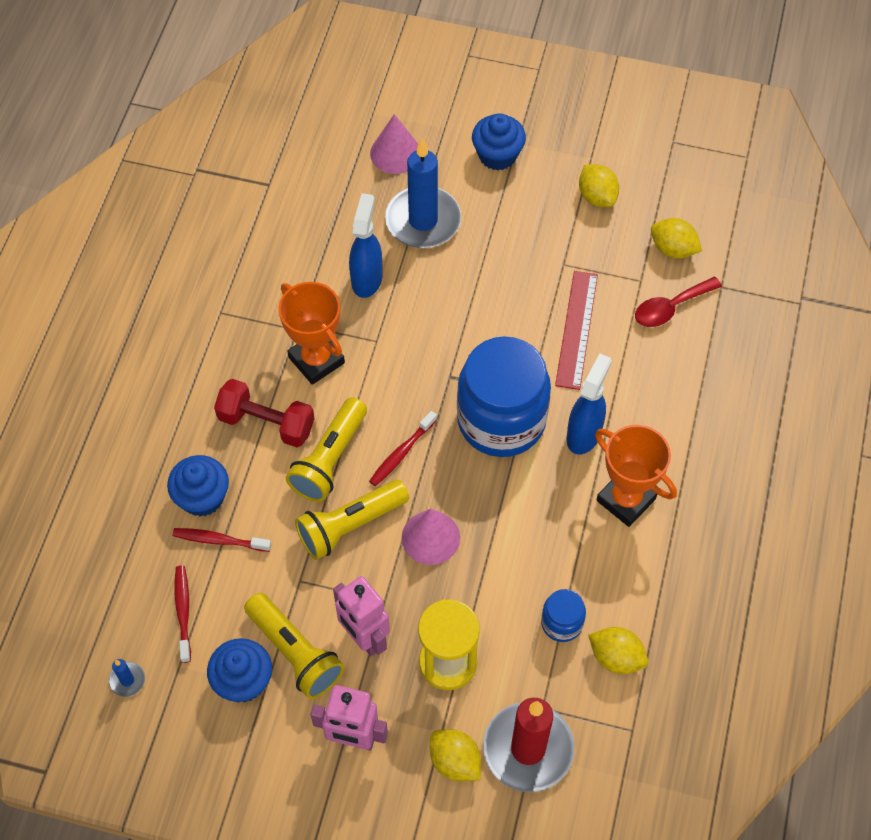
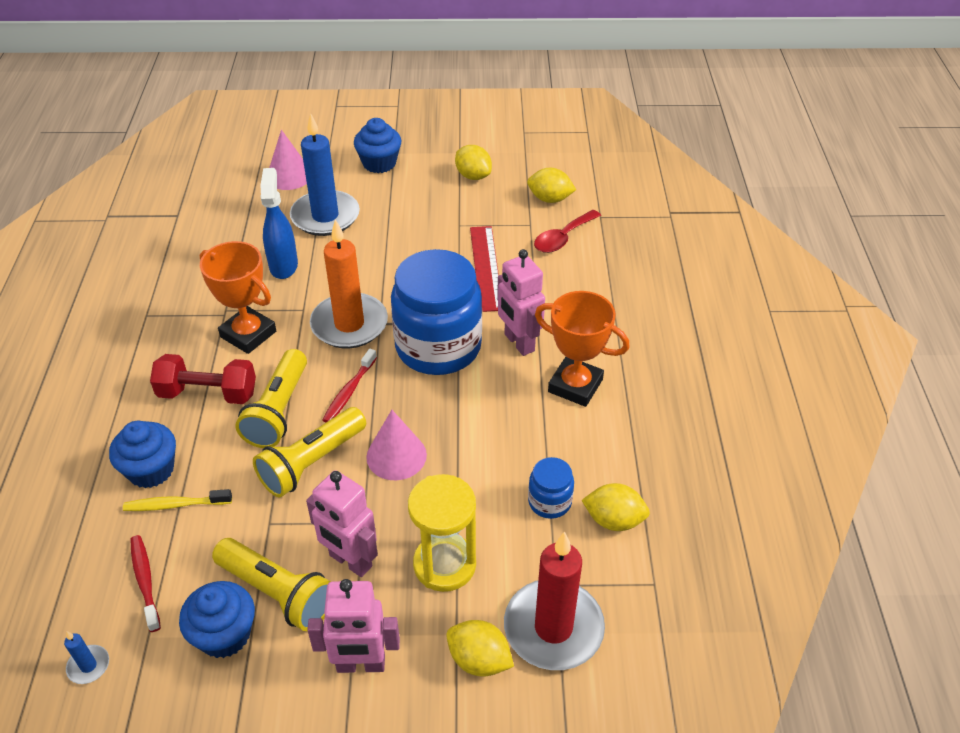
camera: 15 degrees left, 15 degrees down
red toothbrush [173,528,271,552] -> yellow toothbrush [123,489,232,511]
blue spray bottle [567,353,612,455] -> pink robot [497,249,545,356]
none -> orange candle [310,219,388,348]

